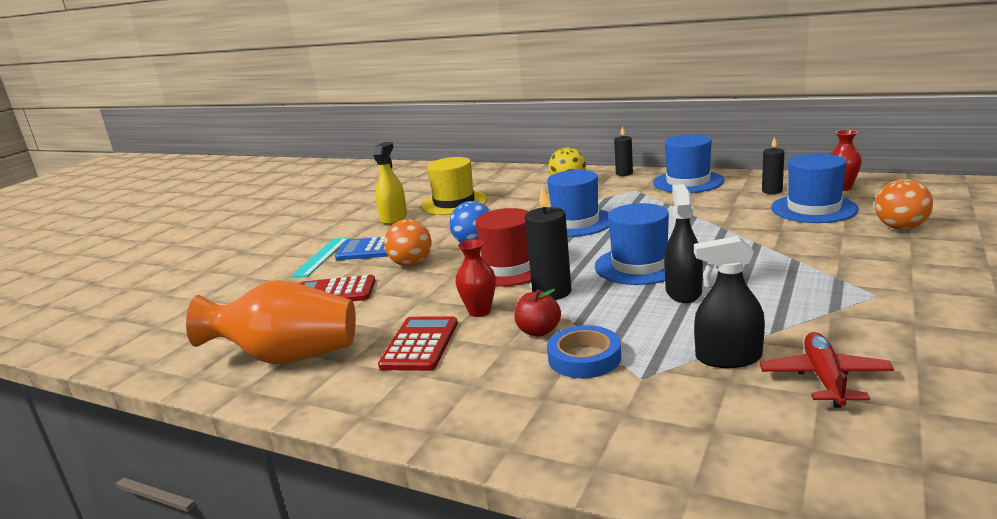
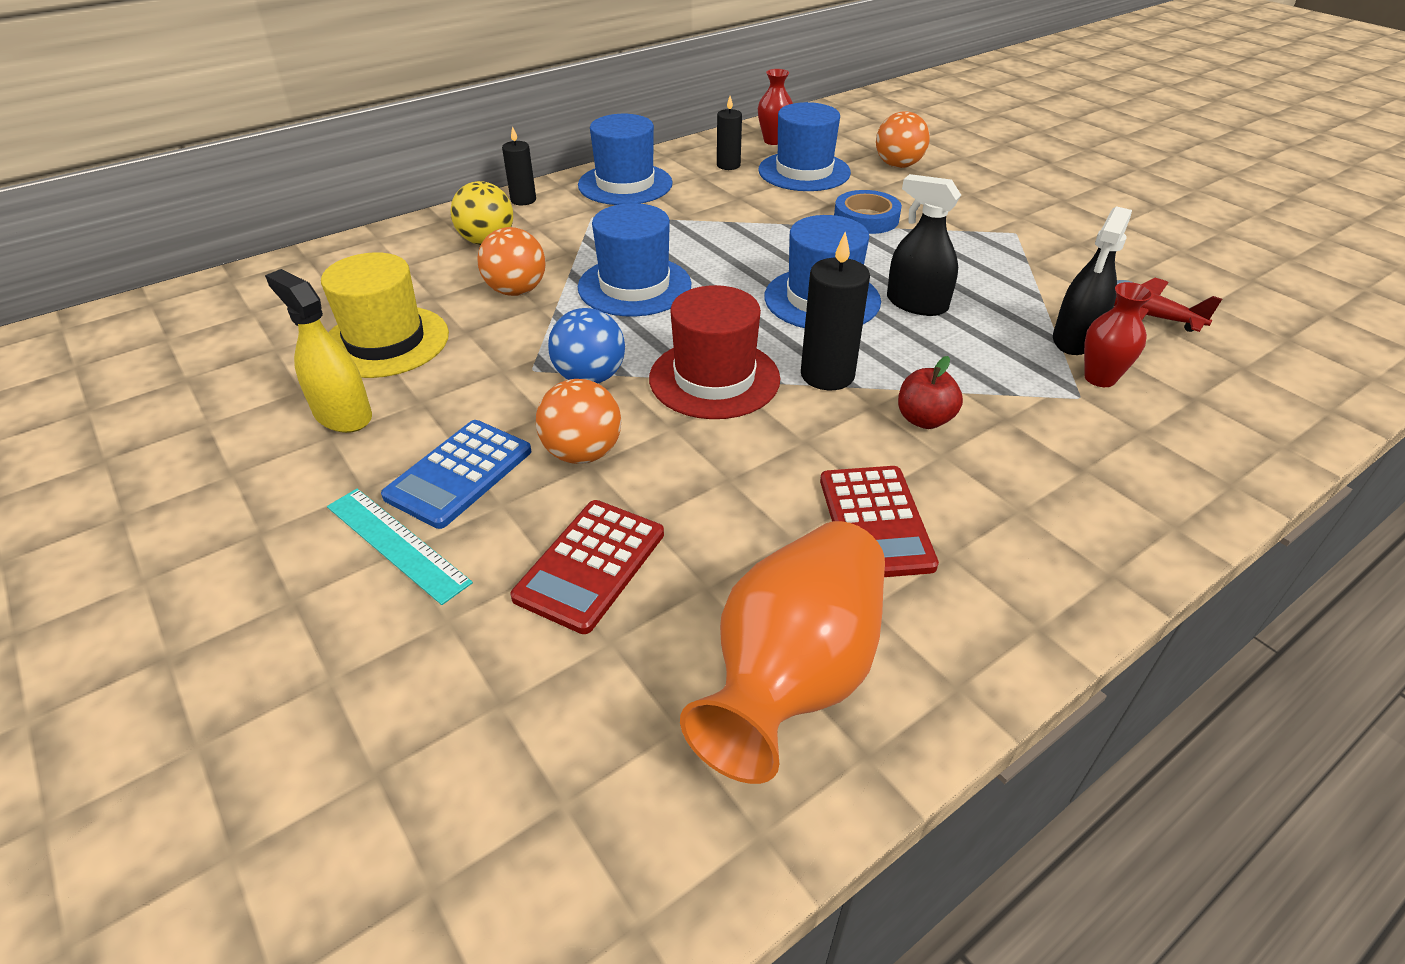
camera: 65 degrees left, 20 degrees up
red calculator [378,316,458,371] -> red calculator turned 135 degrees counterclockwise [820,466,939,577]
red vase [455,239,496,317] -> red vase moved to [1084,282,1153,387]
blue tape [547,325,621,378] -> blue tape moved to [834,190,902,234]
none -> orange ball [477,227,546,296]

